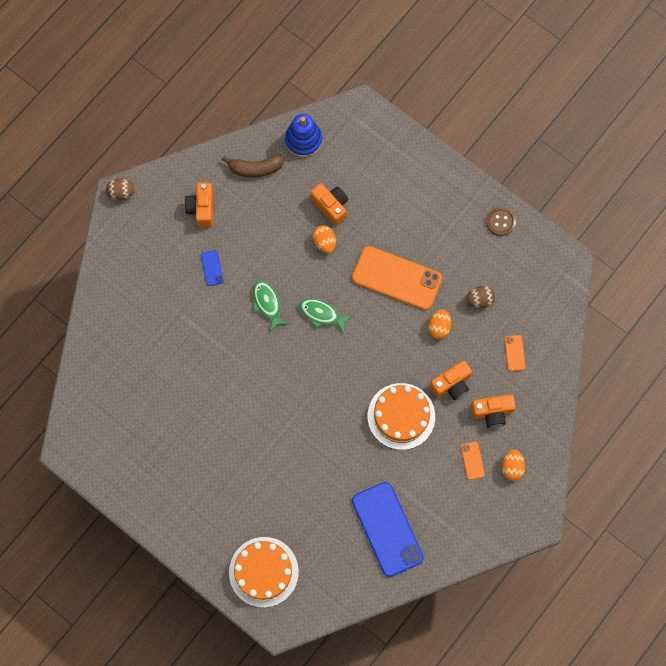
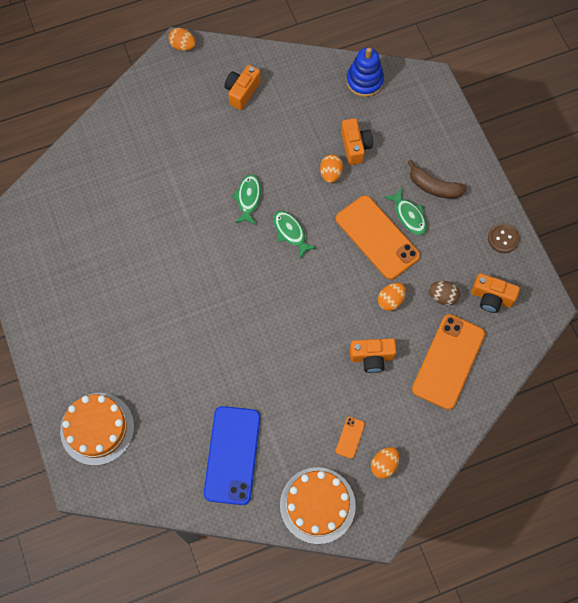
camera: 30 degrees right, 5 degrees down
brown egg [106,178,135,200] -> orange egg [168,28,196,51]
blue phone [201,250,224,286] -> none
brown banana [221,155,284,178] -> brown banana moved to [408,160,467,199]
orange cake [368,383,435,450] -> orange cake moved to [280,467,356,544]
orange camera [471,394,516,428] -> orange camera moved to [471,273,520,313]
orange phone [504,335,525,371] -> orange phone [412,314,485,410], size x2.39
none -> green fish [384,187,427,235]

